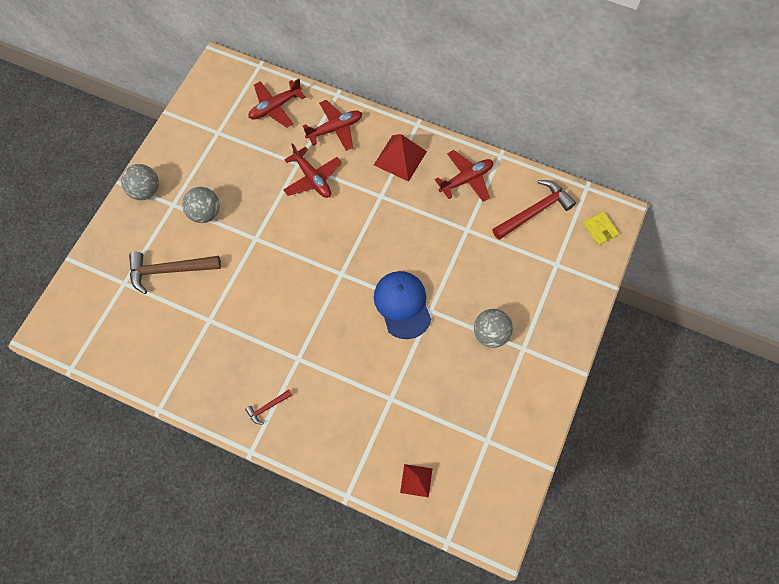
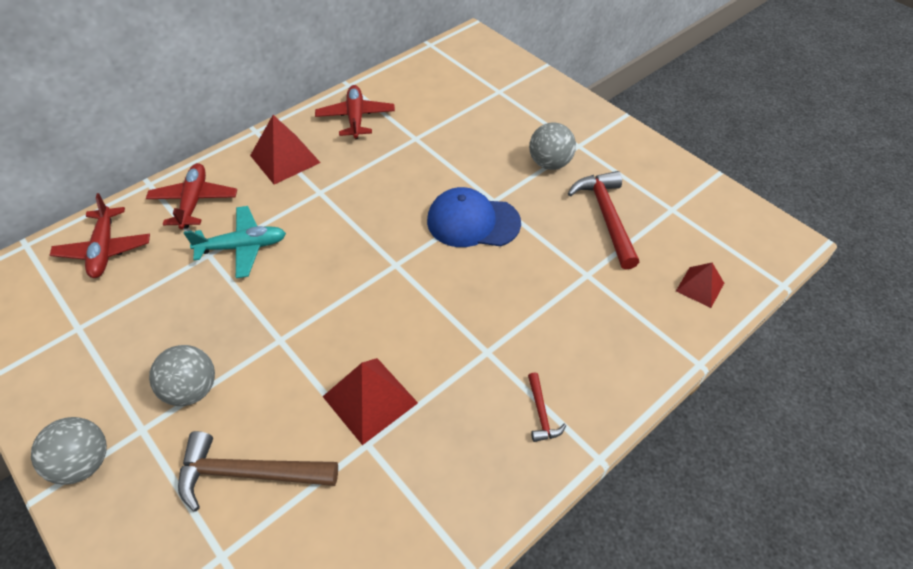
camera: 65 degrees left, 15 degrees down
brown hammer [129,252,221,294] -> brown hammer turned 75 degrees clockwise [178,431,338,512]
red plane [283,143,342,198] -> turquoise plane [184,206,286,278]
red hammer [492,180,576,240] -> red hammer moved to [568,171,639,270]
yellow wallet [583,212,619,246] -> none
none -> red pyramid [322,358,418,445]

